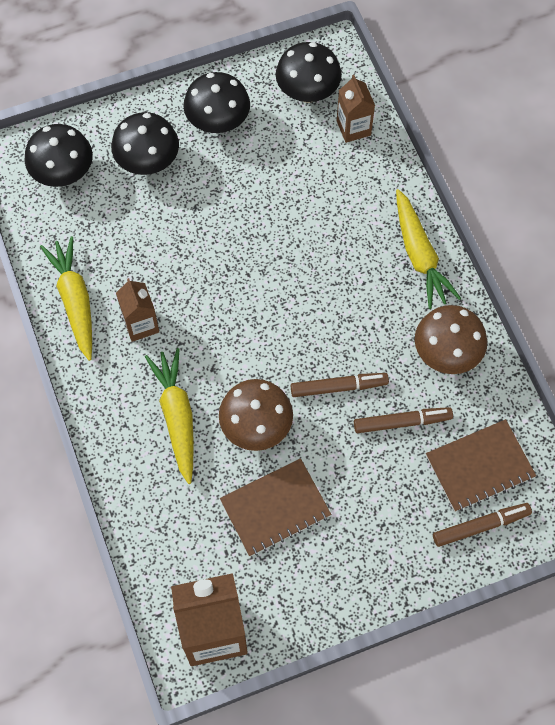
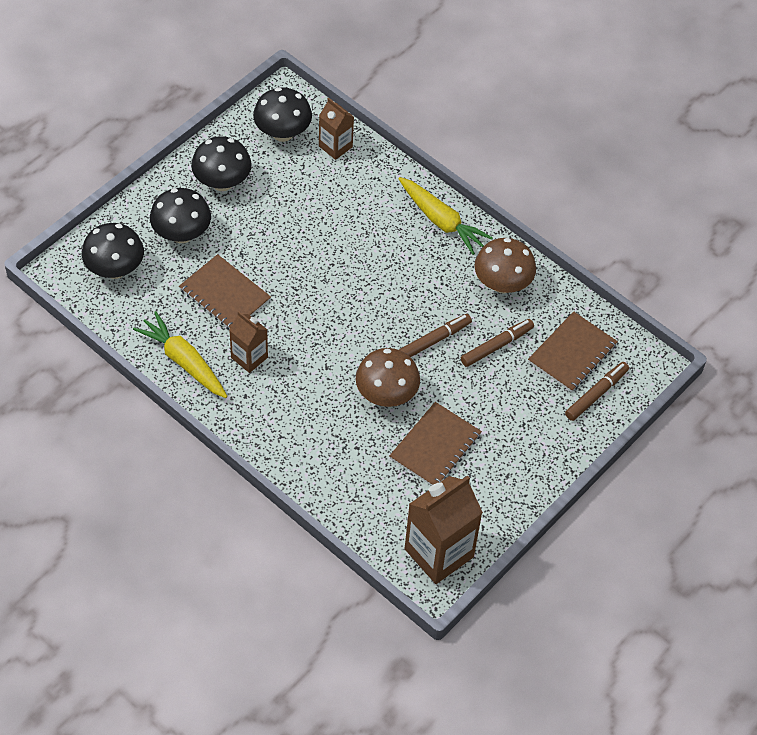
camera: 30 degrees left, 10 degrees down
yellow carrot [145,348,194,484] -> none
none -> brown notebook [179,254,271,329]

